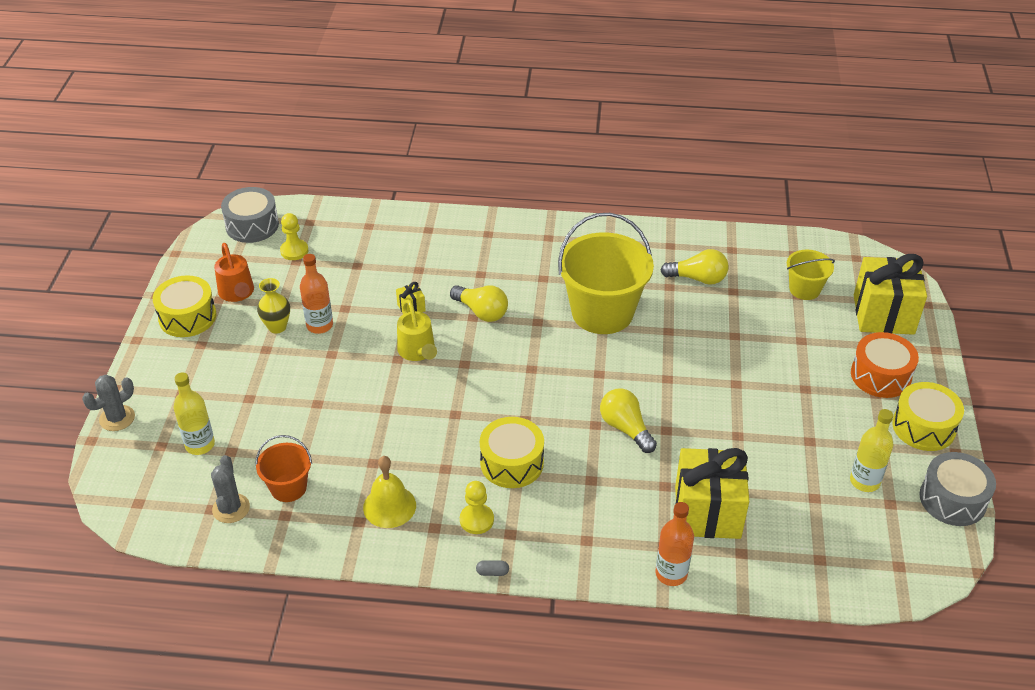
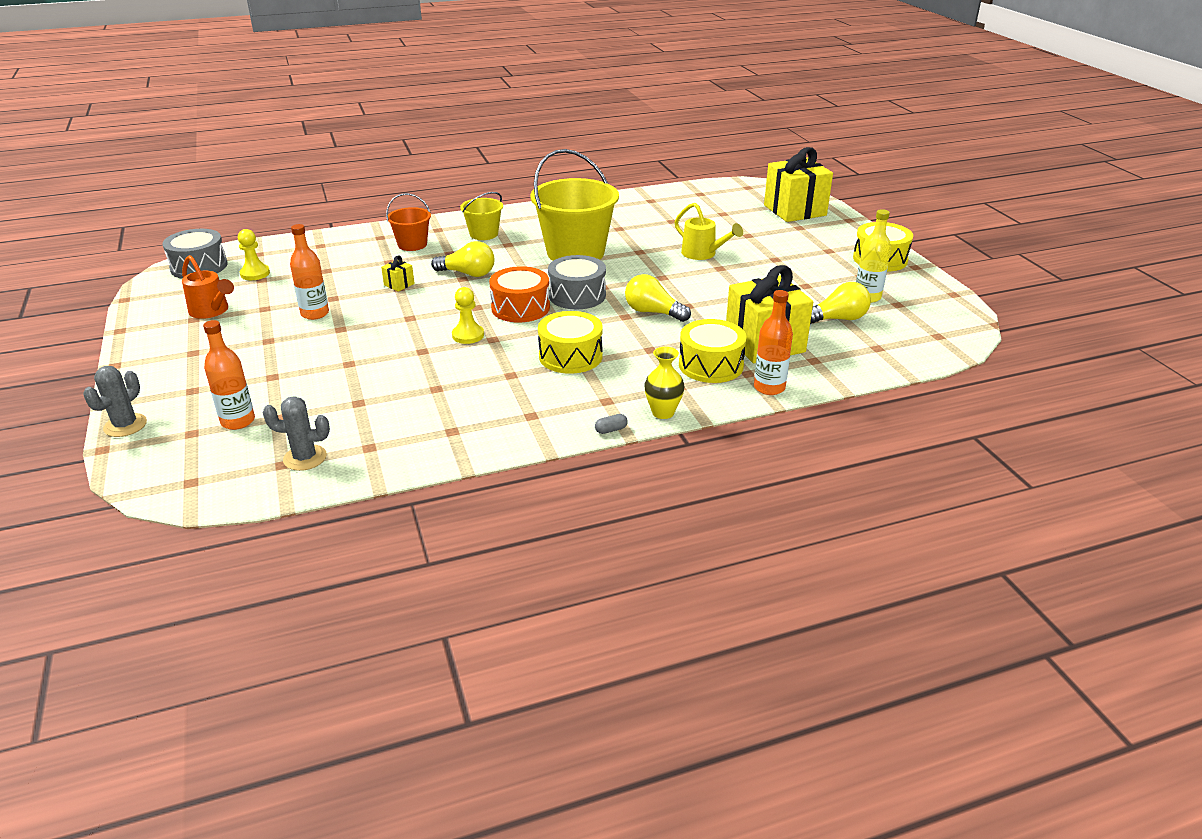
camera: 25 degrees left, 10 degrees down
yellow drum [152,275,217,337] -> yellow drum moved to [679,319,747,383]
yellow bottle [174,372,215,455] -> orange bottle [203,320,255,430]
grey cactus [211,455,250,523] -> grey cactus turned 60 degrees counterclockwise [262,396,330,471]
orange bucket [255,435,312,502] -> orange bucket moved to [386,193,431,251]
yellow vase [257,278,290,334] -> yellow vase moved to [644,347,684,419]
yellow bell [363,456,416,528] -> none
yellow watering can [397,299,437,361] -> yellow watering can moved to [675,203,743,260]
yellow pawn [460,481,494,534] -> yellow pawn moved to [452,287,484,344]
yellow light bulb [660,249,729,285] -> yellow light bulb moved to [810,282,871,324]
yellow bucket [787,250,835,300] -> yellow bucket moved to [460,192,503,240]
orange drum [851,332,919,398] -> orange drum moved to [489,266,550,322]
grey drum [919,452,996,526] -> grey drum moved to [548,255,606,310]

